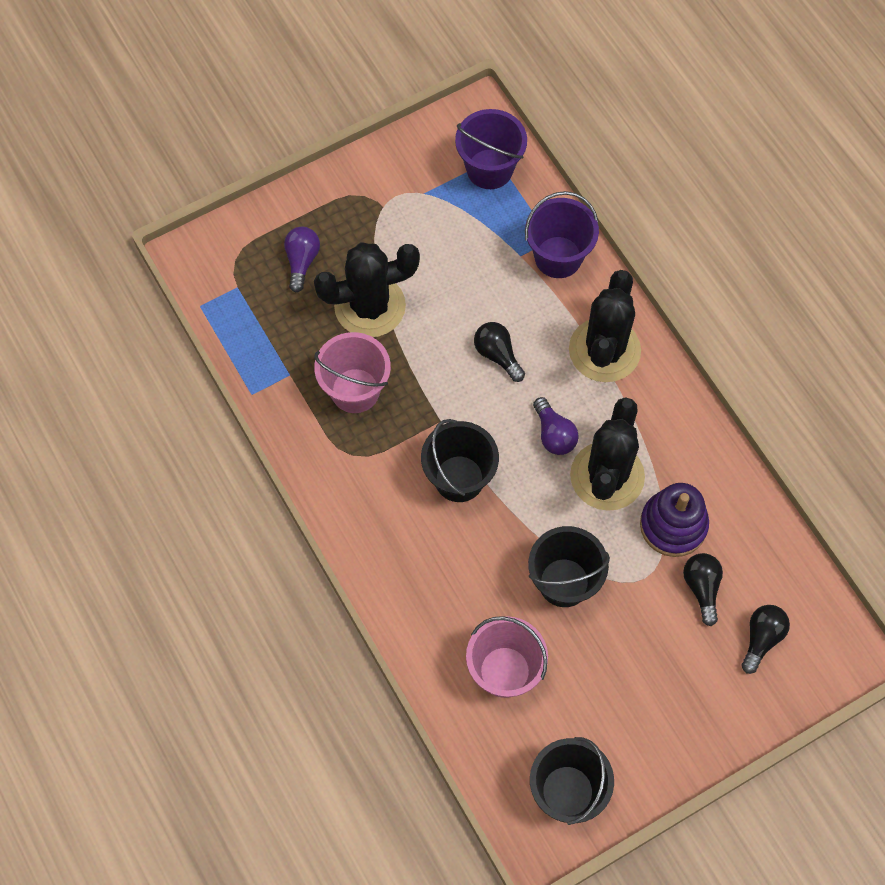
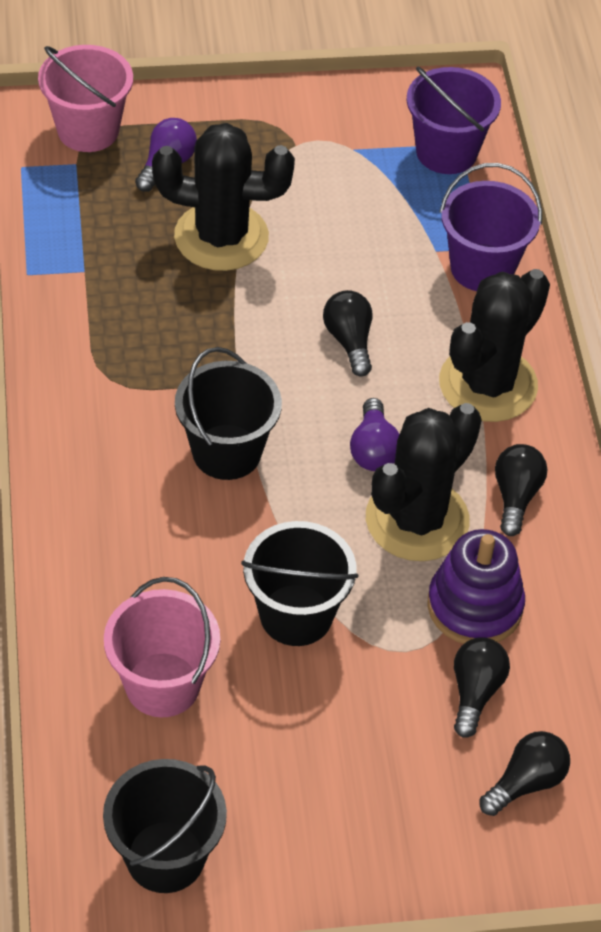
camera: 20 degrees right, 15 degrees down
pink bucket [314,332,391,413] -> pink bucket moved to [38,45,133,152]
none -> black light bulb [495,444,547,536]

